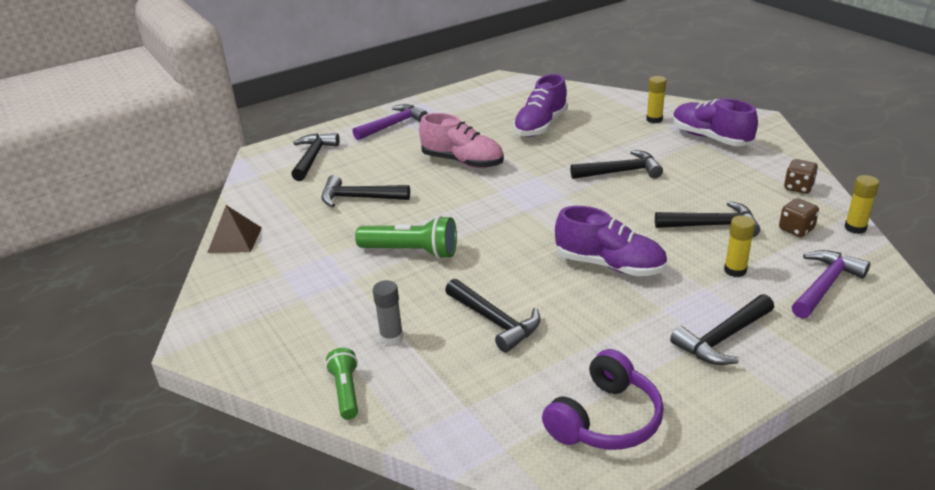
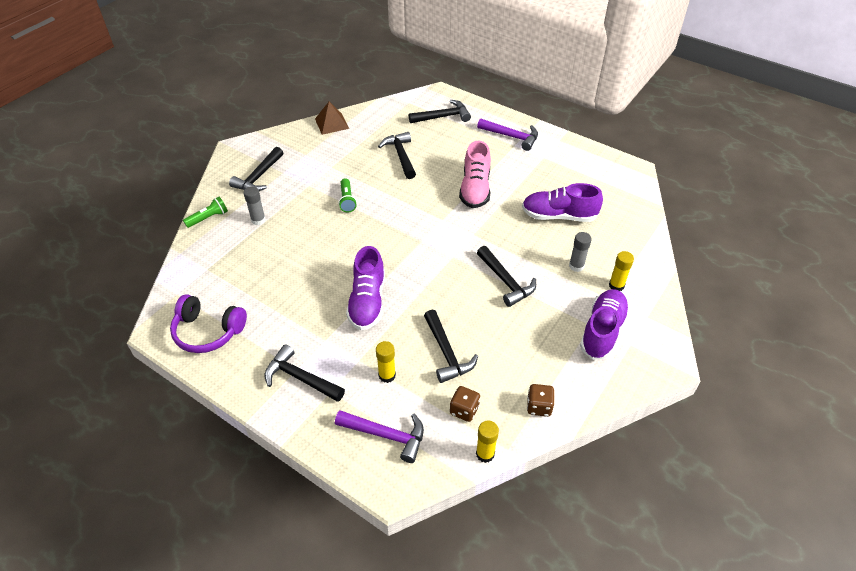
camera: 65 degrees right, 15 degrees up
green flashlight [355,216,457,259] -> green flashlight [339,178,357,213], size x0.62
black hammer [445,279,541,353] -> black hammer moved to [229,147,283,191]
none -> grey glue stick [569,232,592,272]

